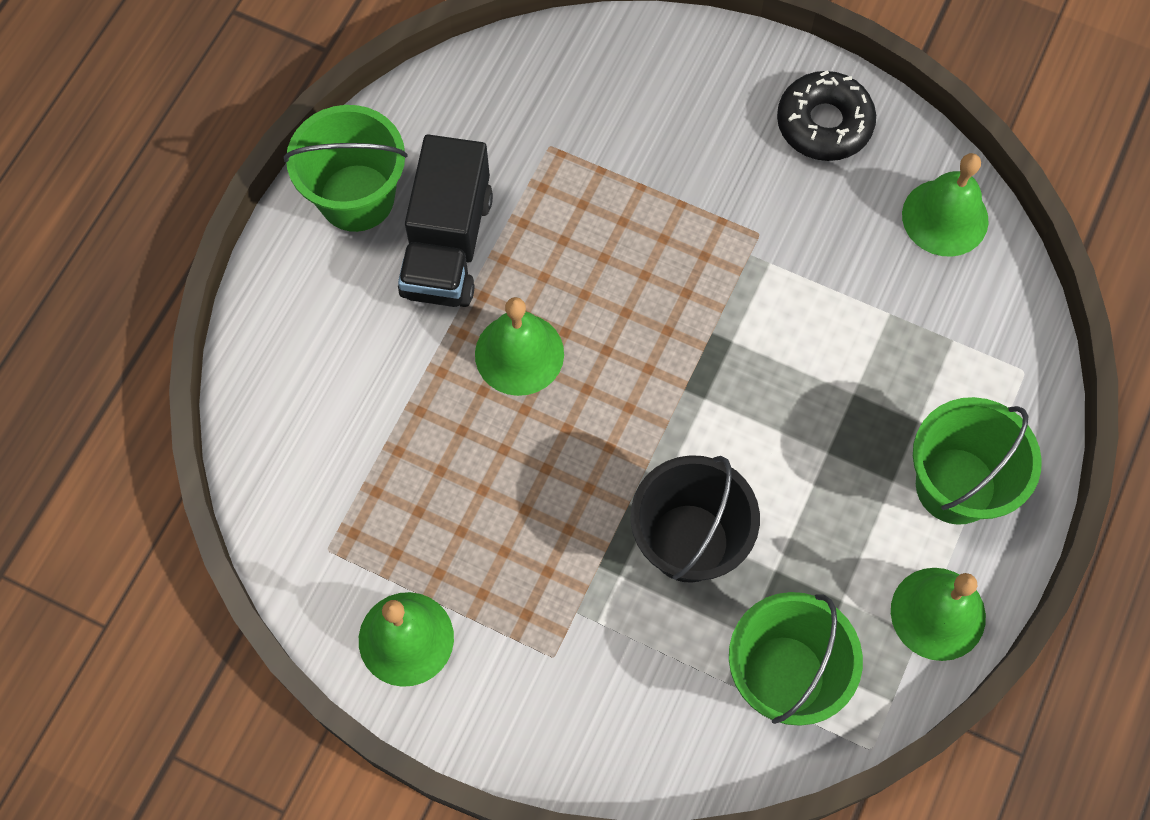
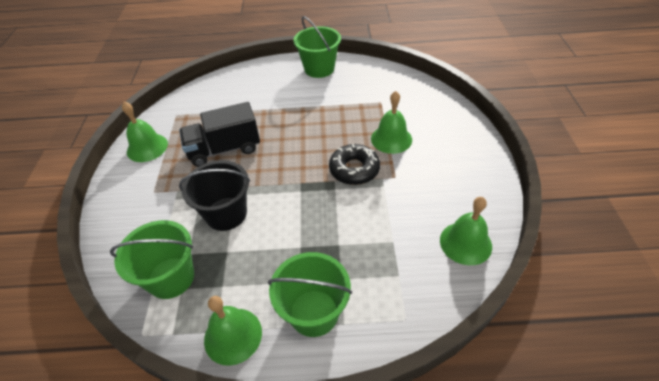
camera: 65 degrees right, 20 degrees down
black truck [398,134,493,307] -> black truck moved to [179,102,260,167]
green bell [475,297,564,396] -> green bell moved to [371,91,412,154]
black donut [777,70,876,161] -> black donut moved to [329,144,380,185]

